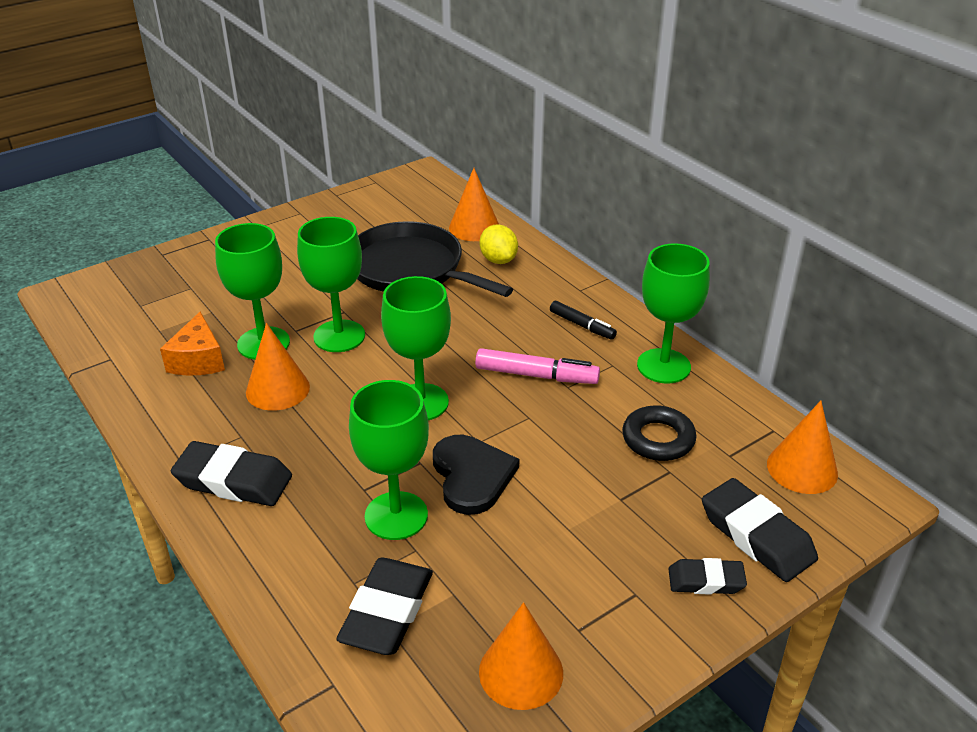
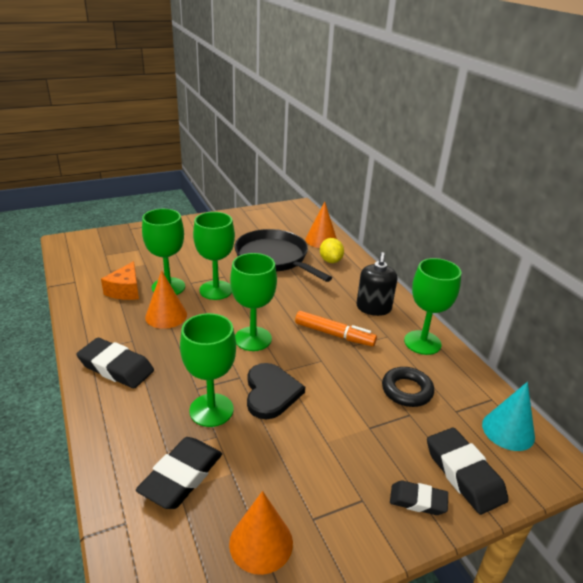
camera: 10 degrees right, 5 degrees down
pink marker [475,348,600,384] -> orange marker [295,311,377,346]
black marker [550,301,617,340] -> black soap dispenser [356,252,397,316]
orange cone [767,401,838,494] -> turquoise cone [482,382,535,451]

